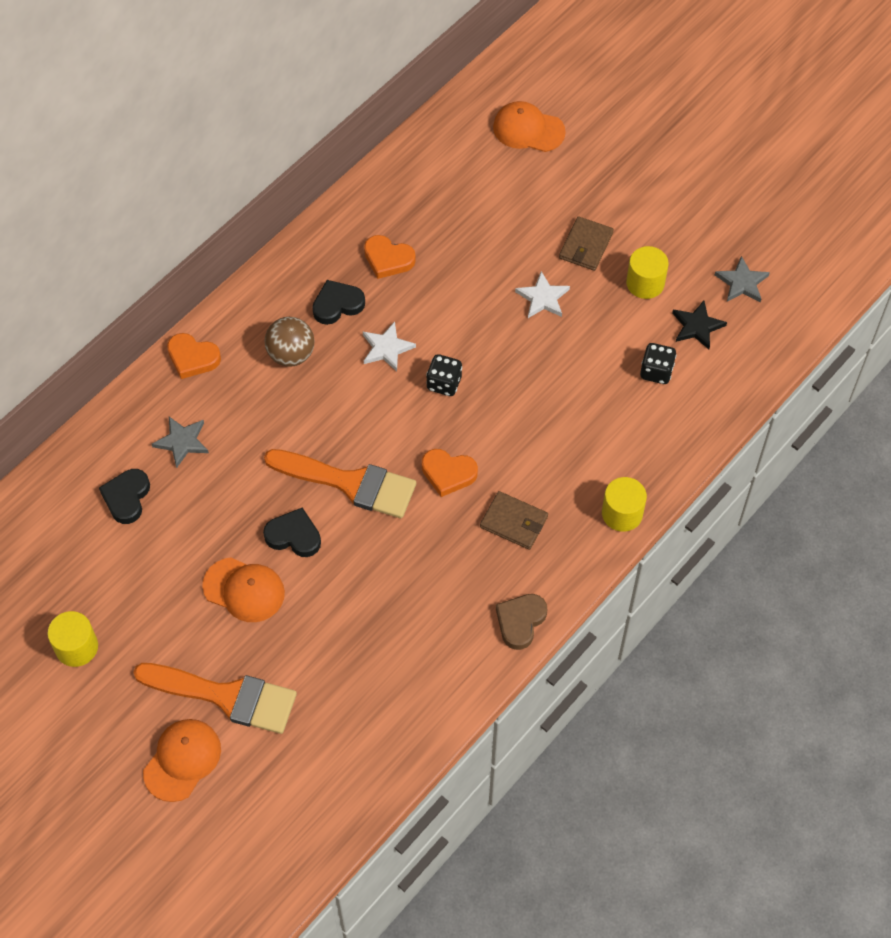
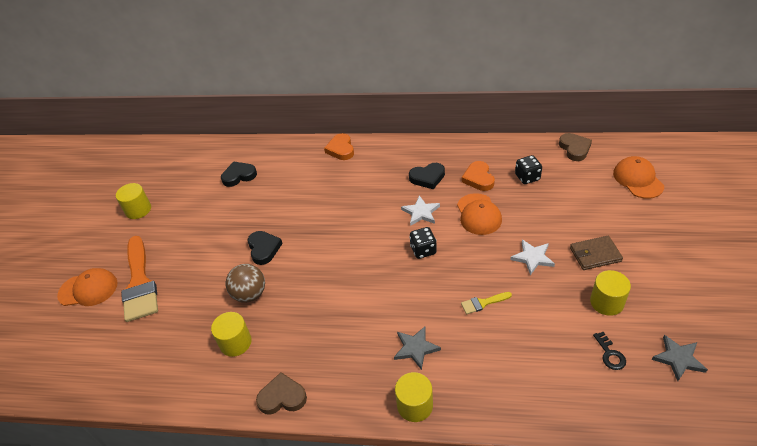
camera: 60 degrees right, 15 degrees down
grey star [152,417,209,468] -> grey star moved to [394,327,441,370]
orange cap [202,557,285,622] -> orange cap moved to [457,193,502,235]
orange brush [264,449,416,518] -> none
brown ball [265,317,314,367] -> brown ball moved to [226,264,265,303]
black heart [312,280,365,325] -> black heart turned 135 degrees clockwise [409,163,445,189]
orange heart [422,449,478,497] -> none
brown wallet [480,491,548,550] -> none
black dice [640,343,676,384] -> black dice moved to [515,155,542,184]
black star [672,301,727,349] -> black key [593,332,626,370]
none -> yellow cylinder [211,312,252,357]
none -> yellow brush [461,292,512,314]
none -> brown heart [559,133,592,161]

